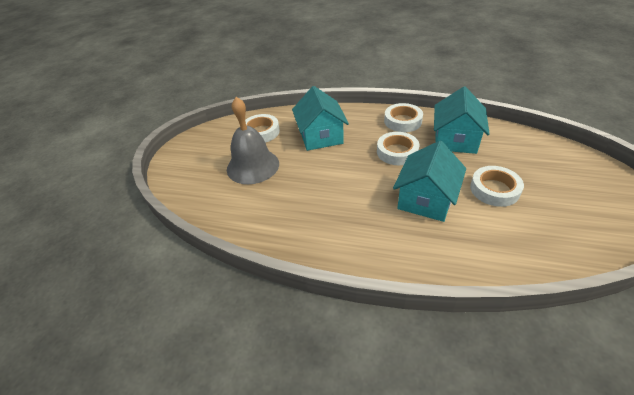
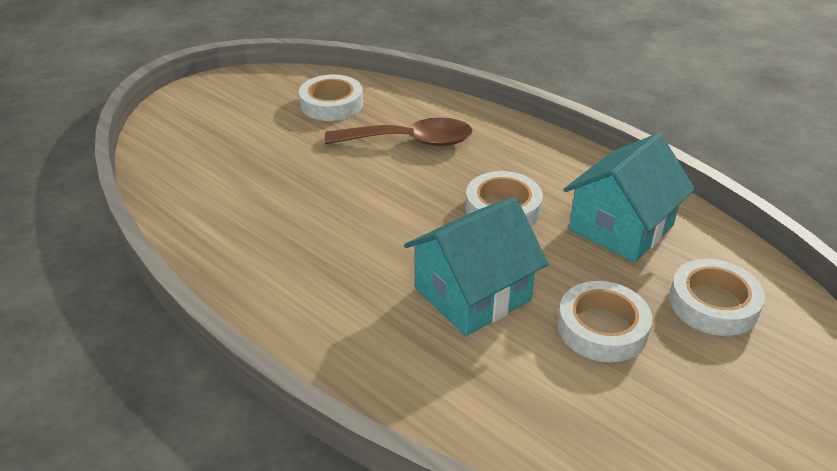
camera: 25 degrees right, 5 degrees down
grey bell [227,97,279,184] -> none
turquoise house [292,86,349,151] -> brown spoon [325,118,473,146]
white tape [384,103,423,132] -> white tape moved to [669,259,765,336]

